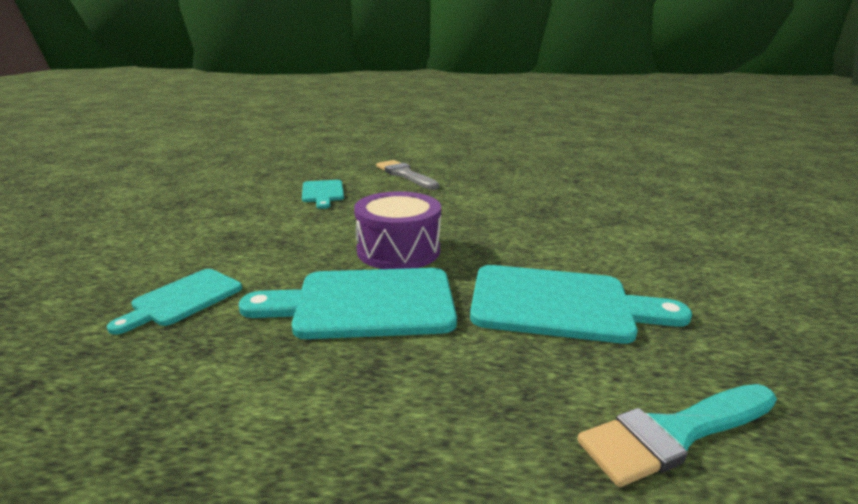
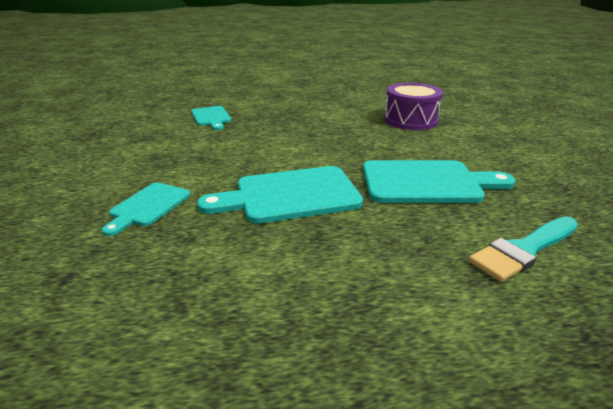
camera: 10 degrees left, 5 degrees up
purple drum [354,191,441,269] -> purple drum moved to [384,83,443,130]
grey brush [376,160,439,190] -> none

